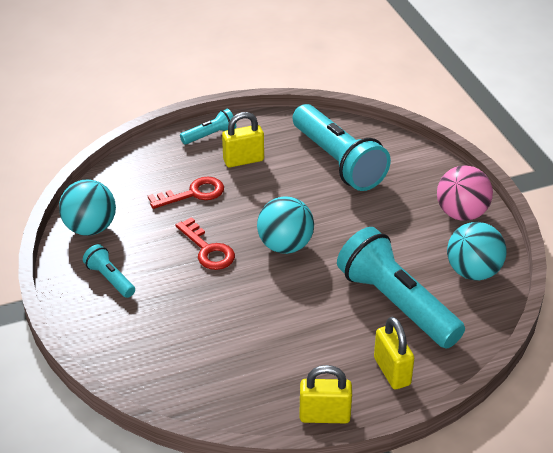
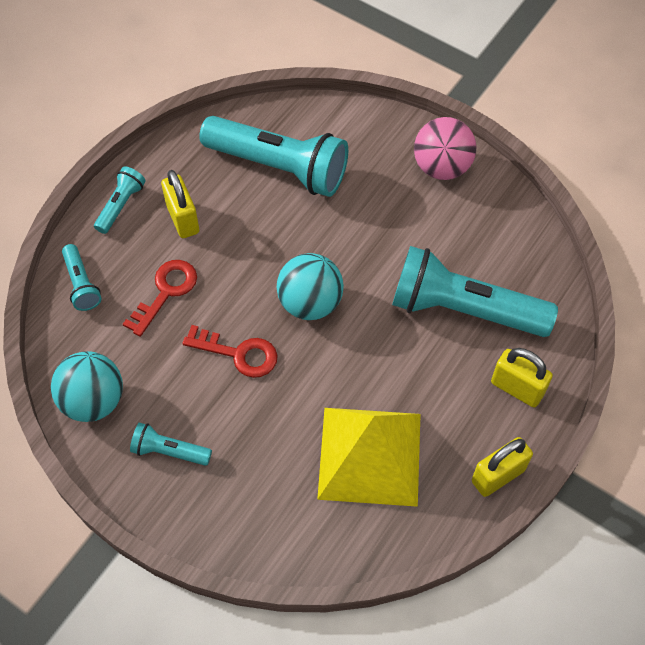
camera: 35 degrees left, 20 degrees up
yellow padlock [222,112,264,167] -> yellow padlock turned 60 degrees counterclockwise [161,170,199,238]
turquoise ball [447,222,507,280] -> none
none -> turquoise flashlight [62,244,101,311]
none -> yellow pyramid [317,408,421,507]

